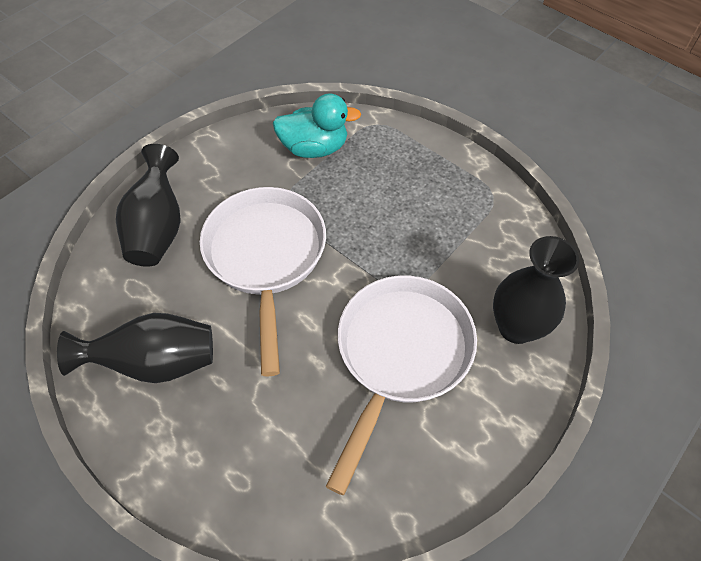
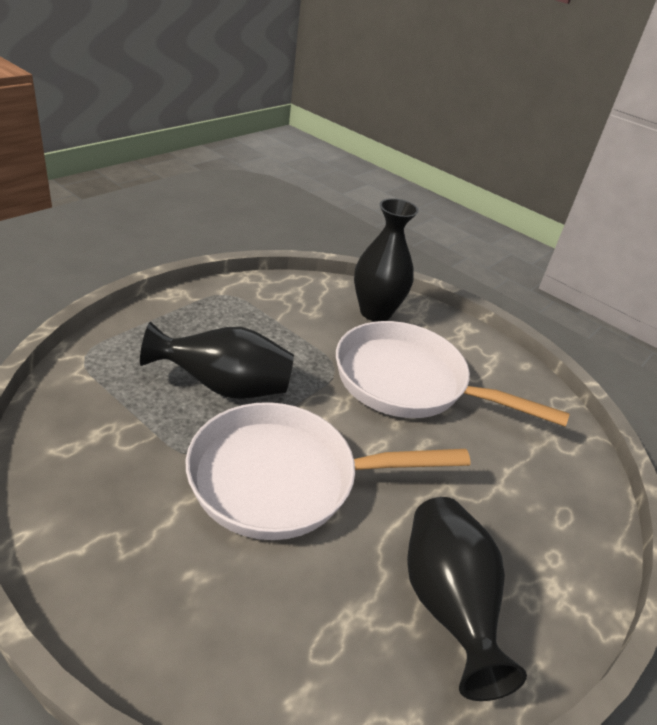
camera: 95 degrees left, 20 degrees down
black vase [116,144,181,267] -> black vase moved to [140,322,294,399]
turquoise duck [272,93,361,158] -> none

